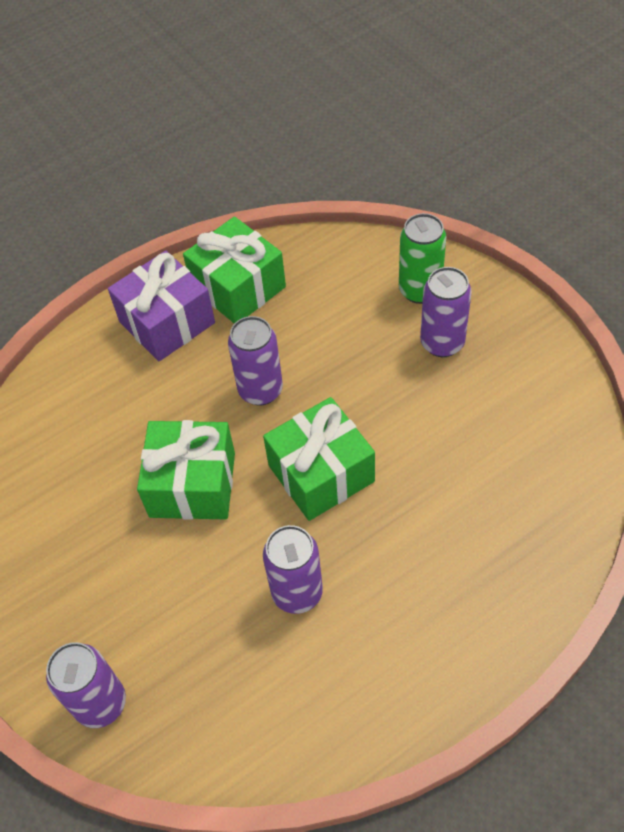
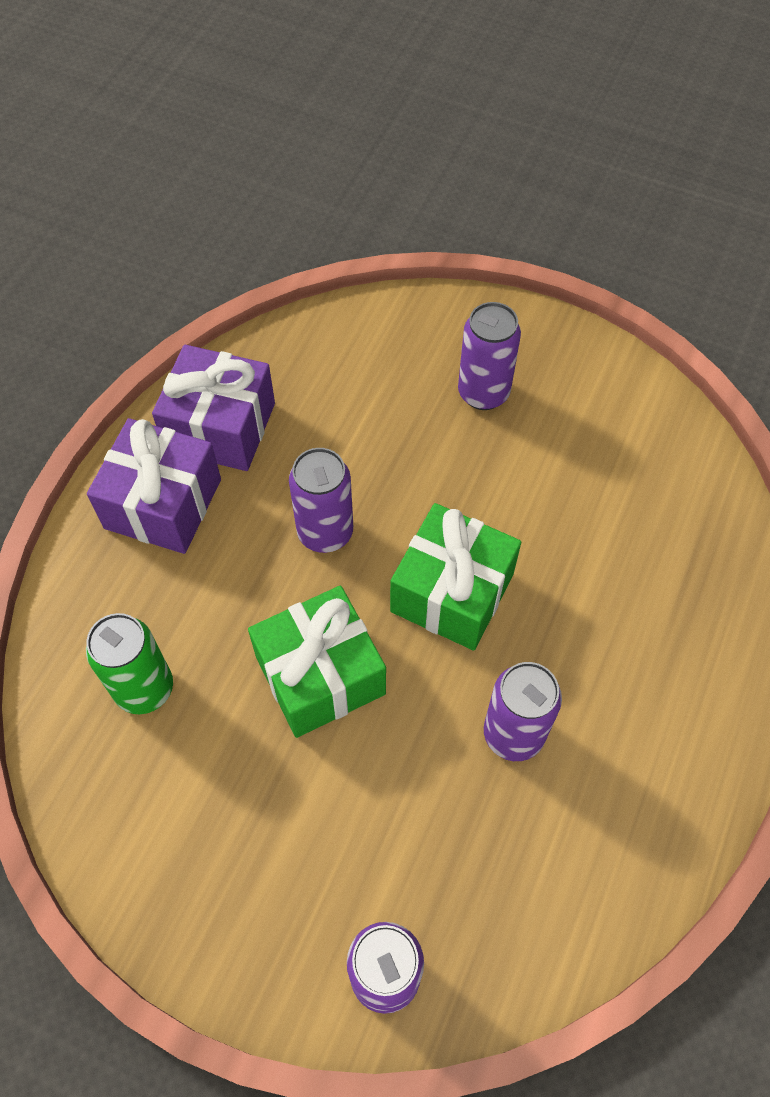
camera: 35 degrees left, 5 degrees up
green gift [183,216,286,324] -> purple gift [152,345,275,471]
green can [399,213,447,304] -> green can moved to [86,613,173,714]

